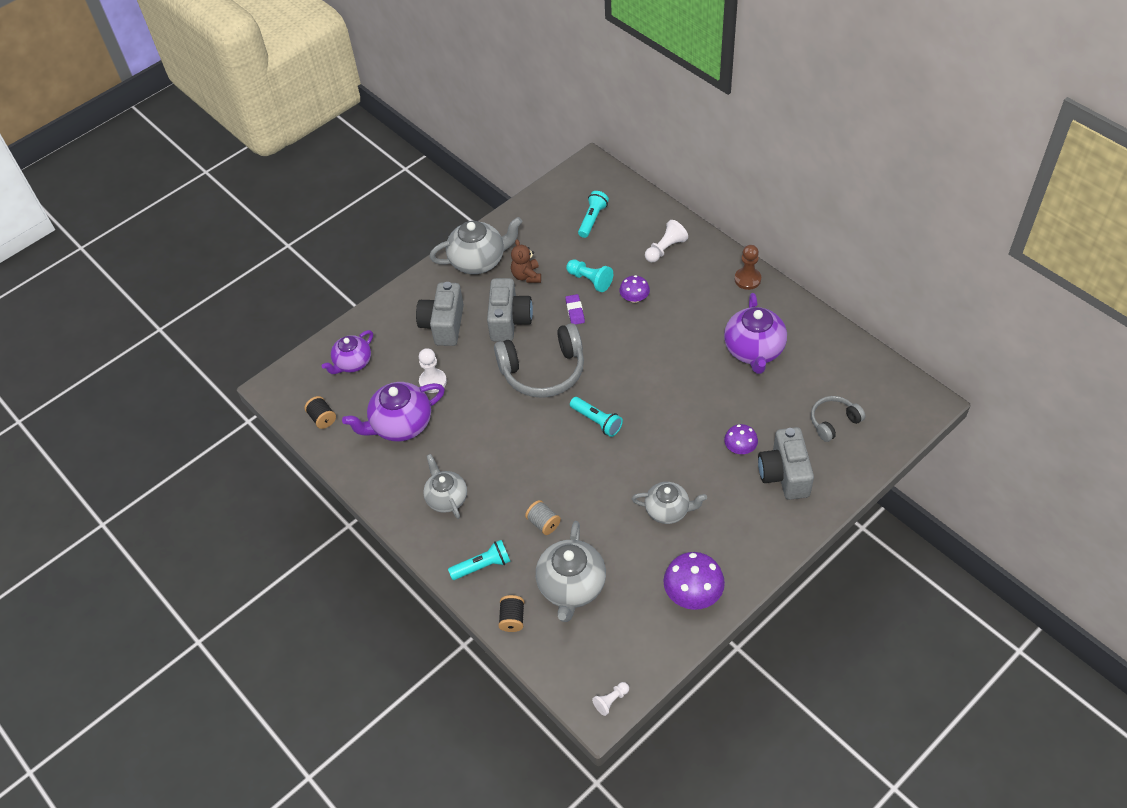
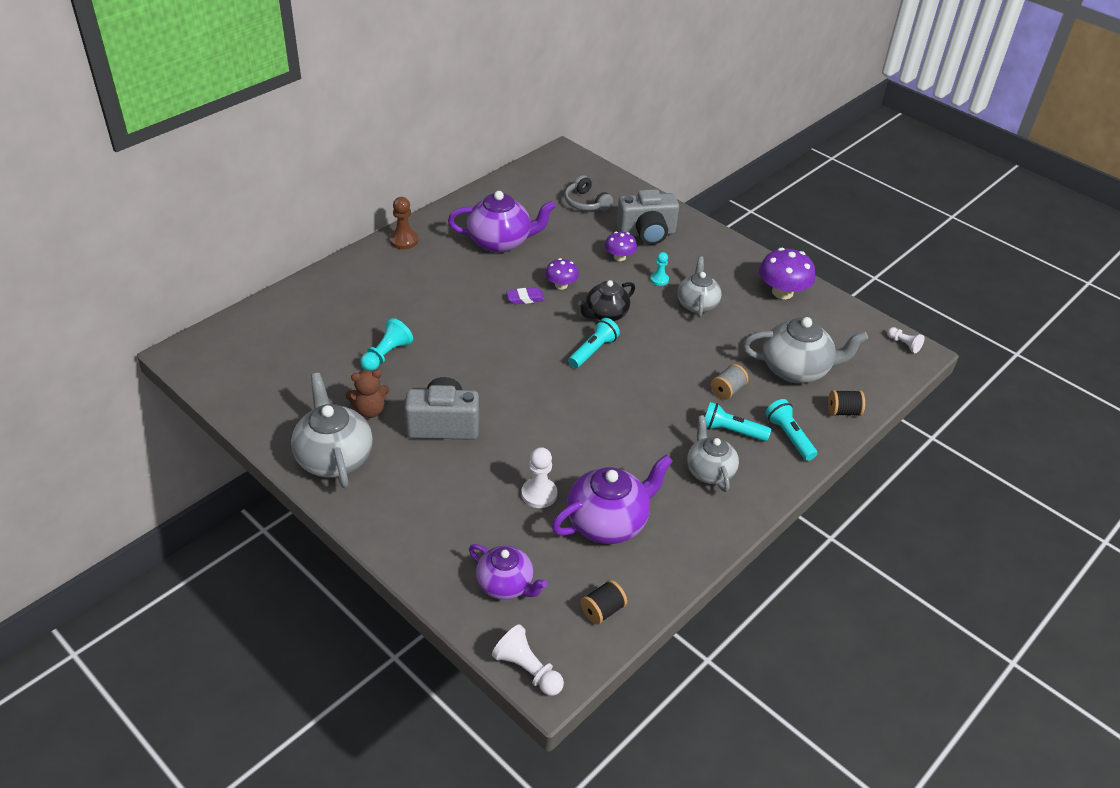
camera: 100 degrees left, 10 degrees down
purple teapot [342,382,445,441] -> purple teapot turned 90 degrees counterclockwise [552,454,673,544]
grey camera [416,282,464,346] -> none
grey teapot [423,454,467,519] -> grey teapot turned 105 degrees clockwise [687,415,739,492]
grey headphones [494,323,584,398] -> none
purple eraser [565,294,585,325] -> purple eraser moved to [506,287,545,304]
turquoise flashlight [578,191,609,238] -> turquoise flashlight moved to [705,402,771,442]
purple mushroom [619,275,650,303] -> purple mushroom moved to [545,258,579,290]
white pawn [645,220,688,262] -> white pawn moved to [492,624,564,696]
none -> black teapot [578,280,635,321]
none -> turquoise pawn [650,252,669,286]

